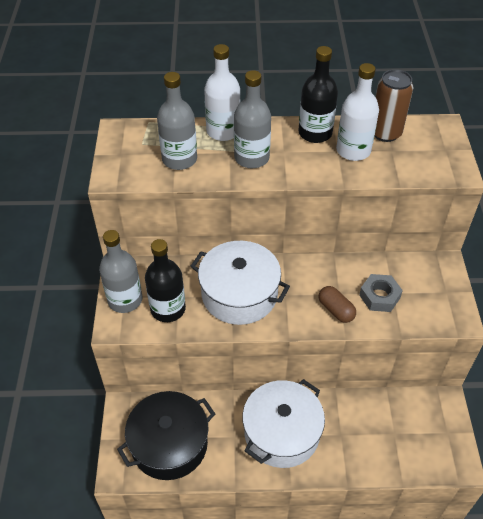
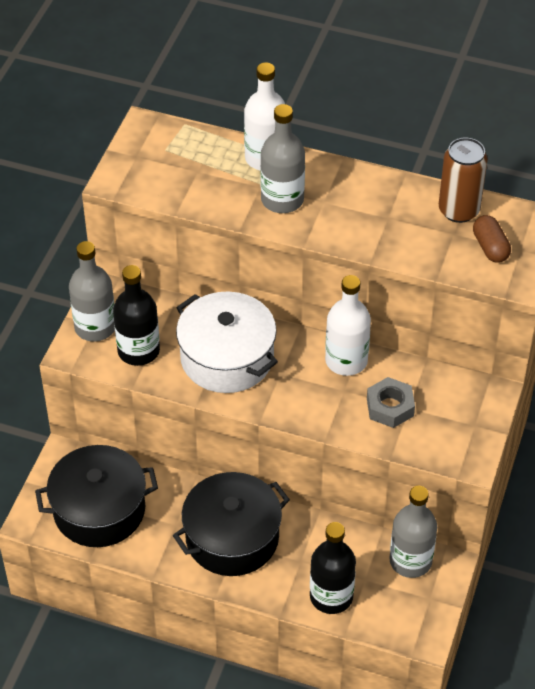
camera: 20 degrees right, 0 degrees up
grey bottle [157,72,197,170] -> grey bottle moved to [390,486,437,578]
white pot [242,379,325,468] -> black pot [173,472,290,576]
black bottle [299,46,338,143] -> black bottle moved to [310,522,356,614]
brown capsule [319,286,356,323] -> brown capsule moved to [473,215,511,263]
white bottle [336,63,379,161] -> white bottle moved to [325,275,371,376]

